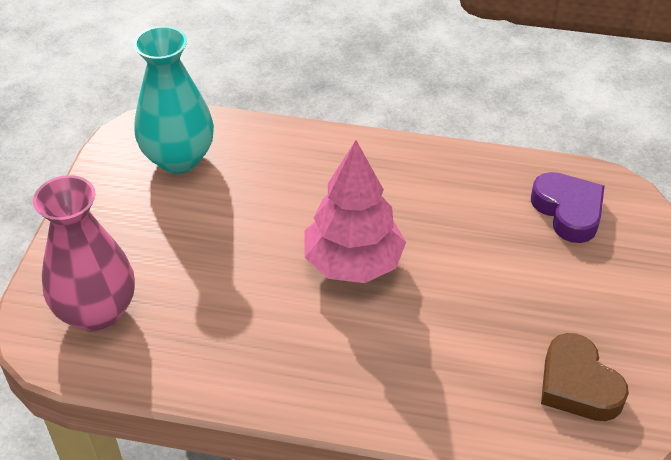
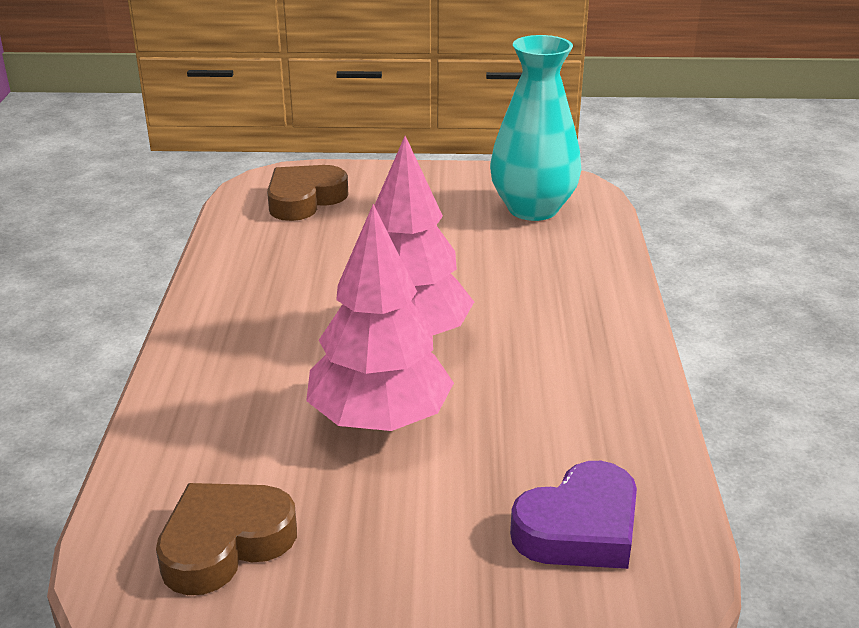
camera: 80 degrees right, 15 degrees down
pink vase [33,175,135,332] -> brown heart [267,165,348,221]
none -> pink tree [306,204,454,431]

